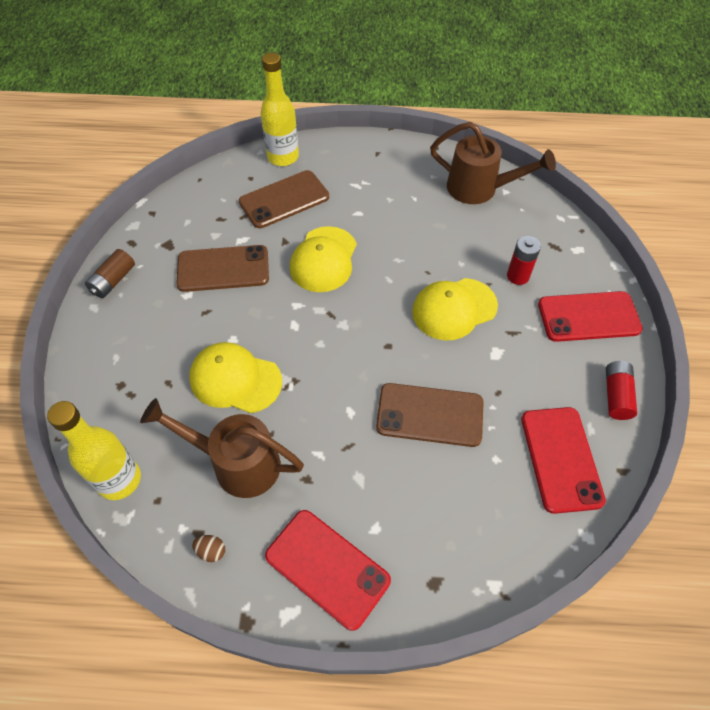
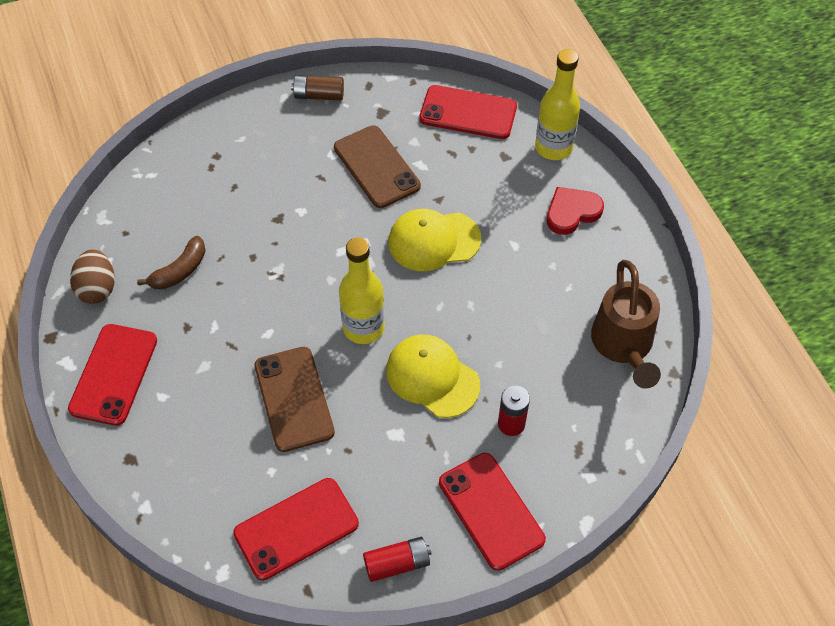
camera: 65 degrees right, 0 degrees up
yellow bottle [47,401,141,500] -> yellow bottle moved to [339,237,385,344]
brown watering can [140,398,304,498] -> brown banana [137,236,206,290]
yellow cap [189,342,282,413] -> none
brown egg [192,535,225,562] -> brown egg [70,249,115,304], size x1.95
brown phone [239,170,329,228] -> none
none -> red phone [419,85,517,139]
none -> red heart [547,187,604,235]

